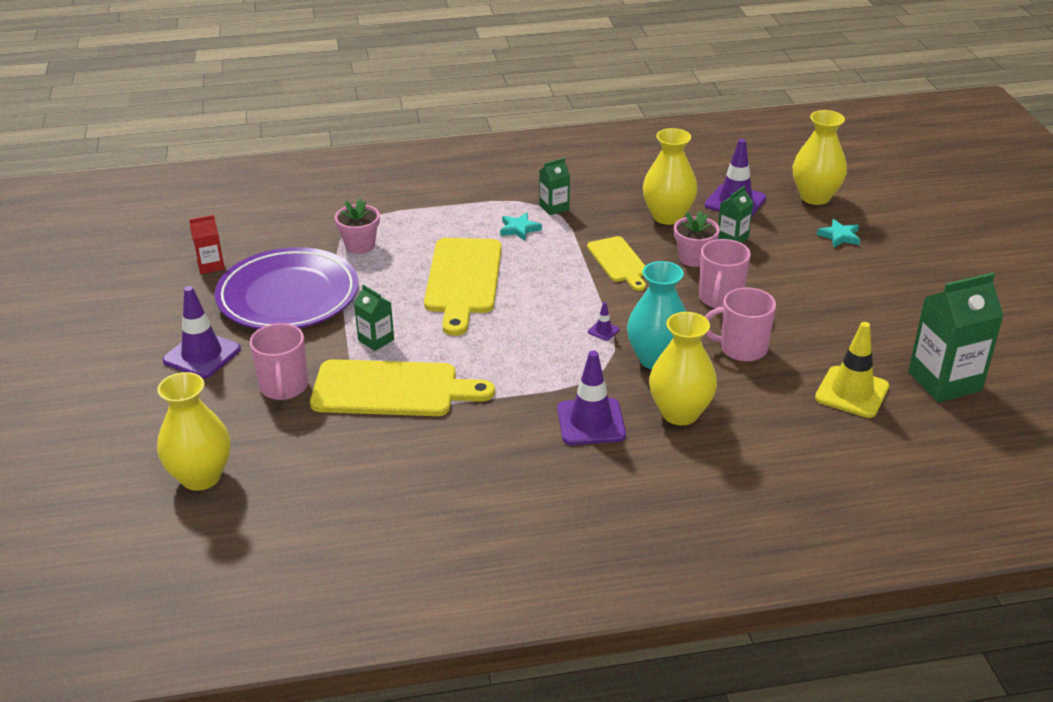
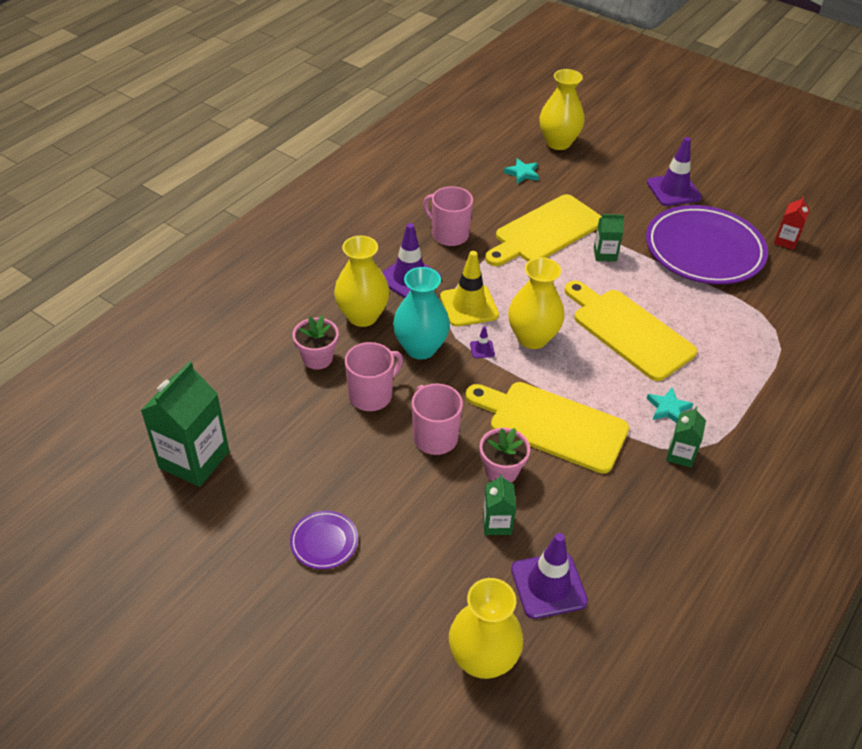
camera: 135 degrees right, 10 degrees up
pink mug [249,323,308,400] -> pink mug moved to [423,186,473,246]
pink flower pot [335,199,380,254] -> pink flower pot moved to [292,315,339,370]
yellow cutting board [587,236,646,291] -> yellow cutting board [465,382,629,474], size x1.69
yellow vase [643,128,698,225] -> yellow vase moved to [508,257,564,349]
yellow traffic cone [815,322,889,418] -> yellow traffic cone moved to [440,251,499,327]
turquoise star [817,219,860,247] -> turquoise star moved to [504,158,539,184]
none -> purple plate [290,511,358,569]

